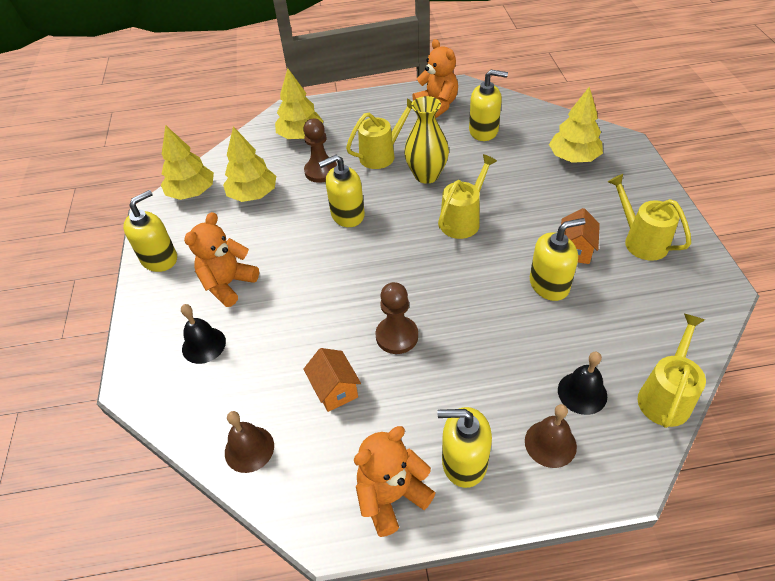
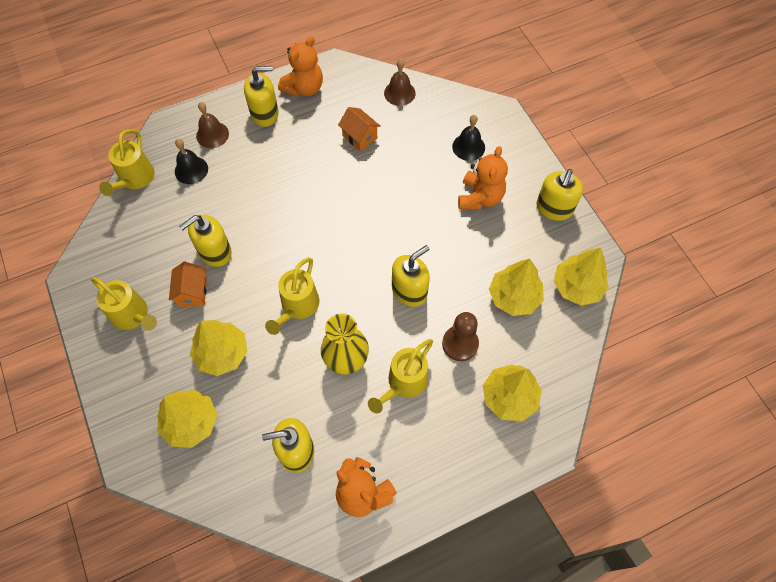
camera: 160 degrees right, 15 degrees up
brown pawn [376,282,418,354] -> none
none -> yellow tree [190,320,247,376]

